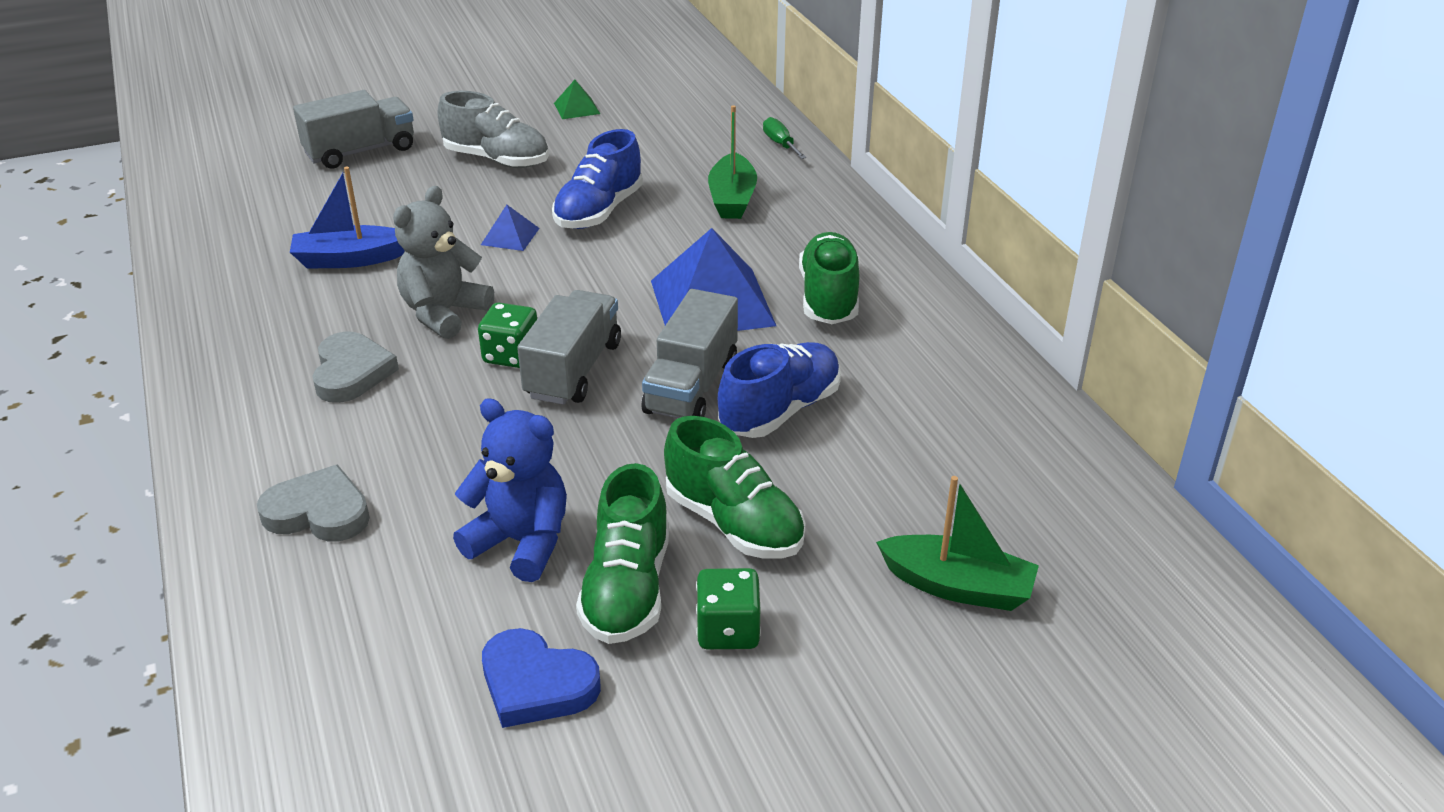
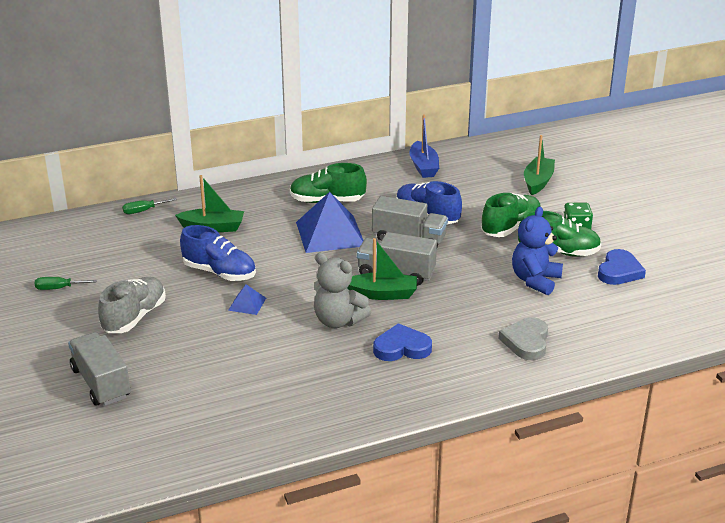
camera: 90 degrees left, 5 degrees down
blue boat [290,167,405,269] -> blue boat moved to [409,114,439,178]
grey heart [312,331,399,403] -> blue heart [373,323,432,361]
green dice [478,302,537,368] -> green boat [347,238,417,300]
green pyramid [554,80,600,119] -> green screwdriver [35,277,97,290]

